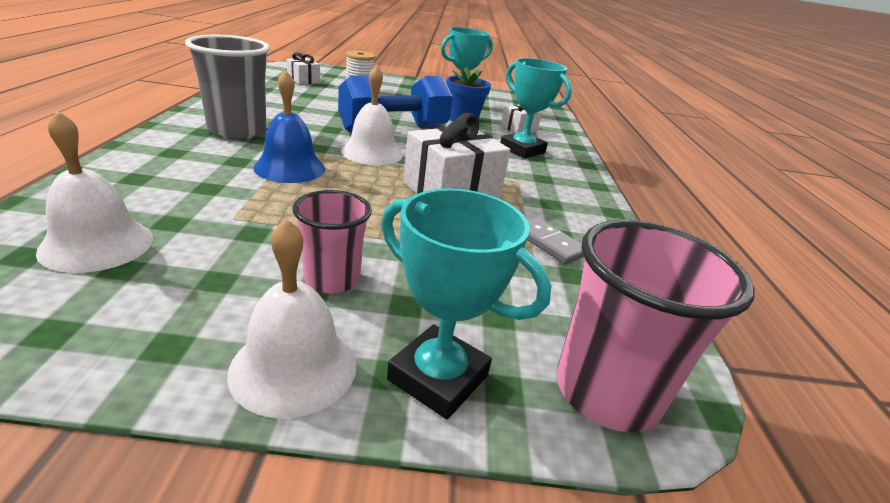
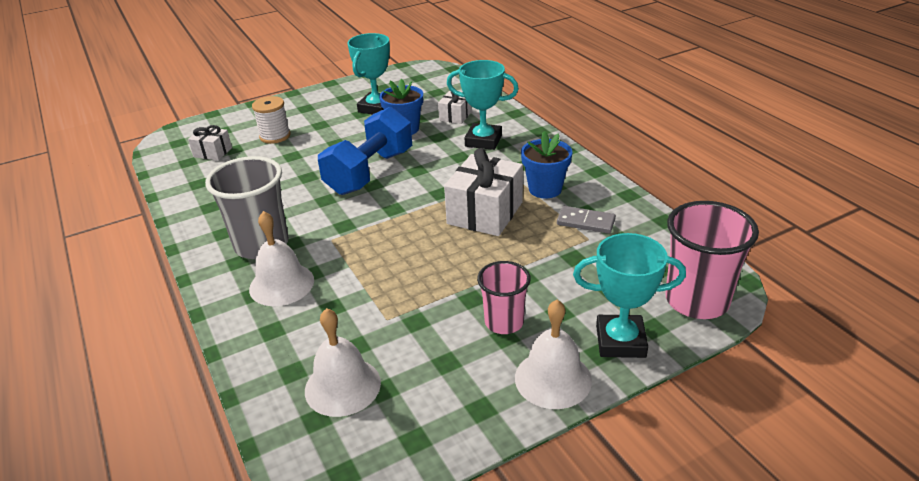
camera: 25 degrees left, 5 degrees up
blue bell [253,70,325,183] -> none
white bell [341,65,403,165] -> white bell moved to [249,211,314,306]
none -> blue flower pot [521,131,572,198]

